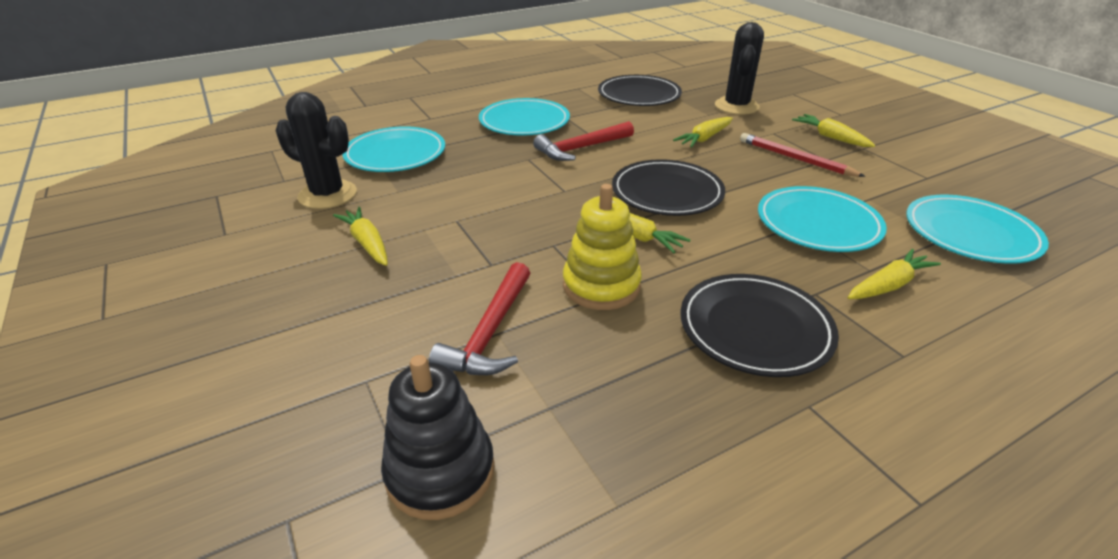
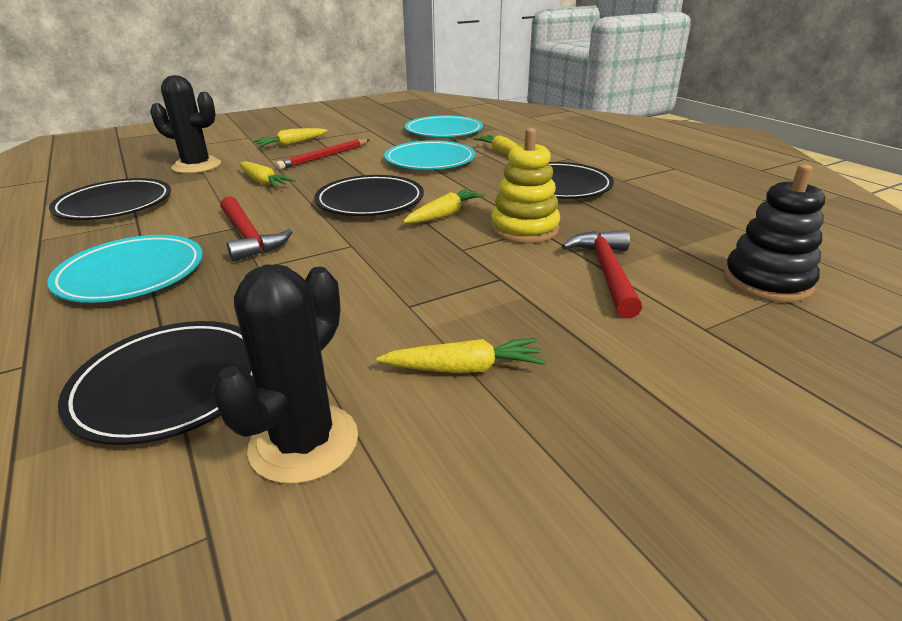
camera: 90 degrees left, 5 degrees down
yellow carrot [333,207,388,266] -> yellow carrot turned 150 degrees counterclockwise [377,338,546,373]
turquoise plate [342,126,445,172] -> black plate [58,321,253,445]
red hammer [429,262,530,375] -> red hammer turned 105 degrees counterclockwise [562,230,642,318]

